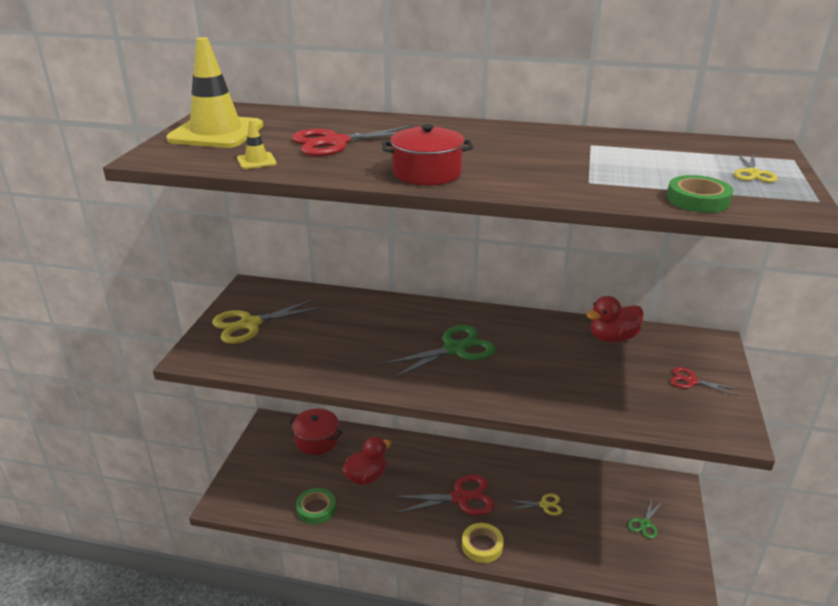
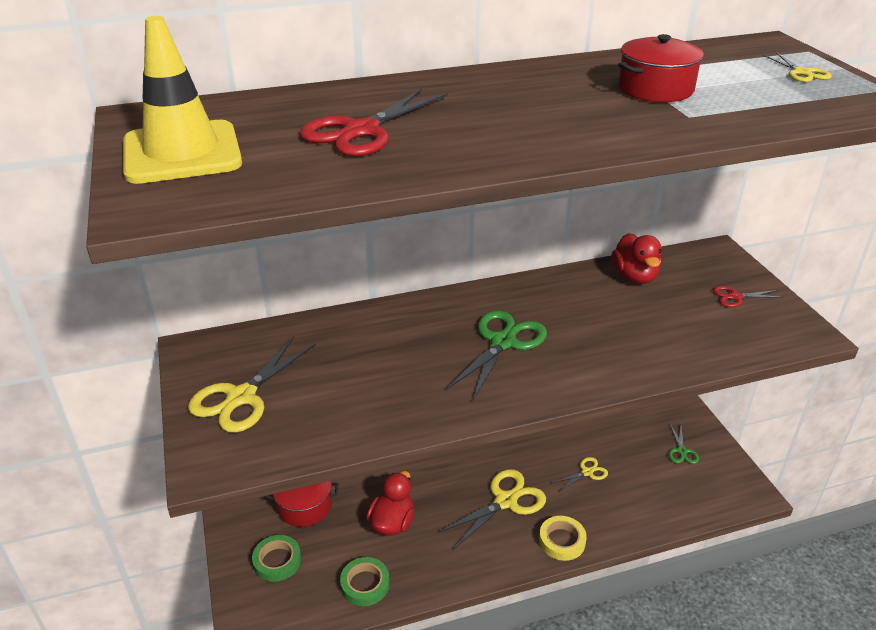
camera: 30 degrees left, 5 degrees up
yellow traffic cone [237,120,277,169] -> none
red pot [382,124,473,185] -> red pot moved to [618,34,704,102]
red scissors [392,475,495,516] -> yellow scissors [438,469,546,549]
red duck [586,296,644,342] -> red duck turned 45 degrees counterclockwise [612,233,662,284]
green tape [667,175,733,213] -> green tape moved to [252,535,301,582]

